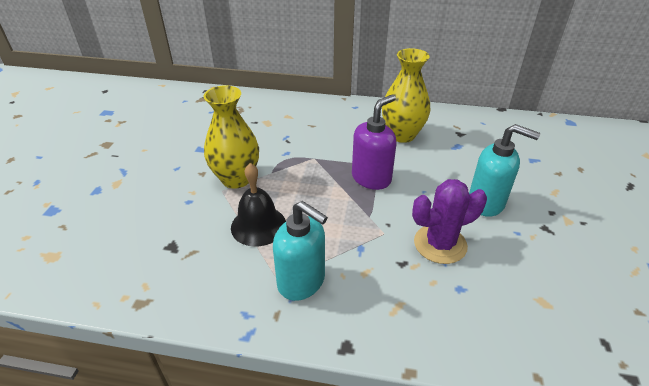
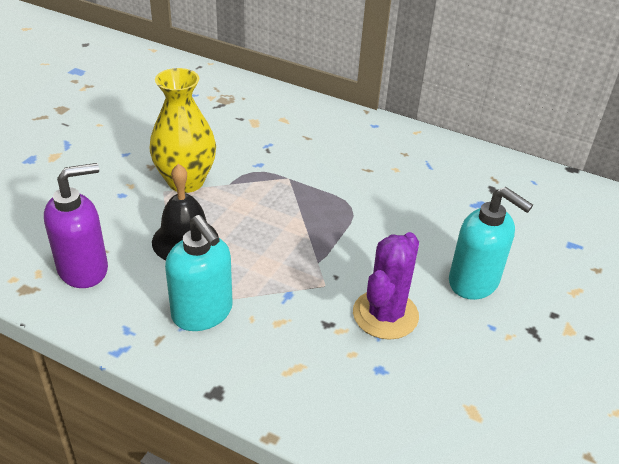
camera: 15 degrees right, 0 degrees up
purple soap dispenser [352,94,397,190] -> purple soap dispenser moved to [44,163,108,288]
yellow vase [382,48,430,143] -> none
purple cactus [412,179,487,264] -> purple cactus turned 60 degrees counterclockwise [353,232,419,340]

